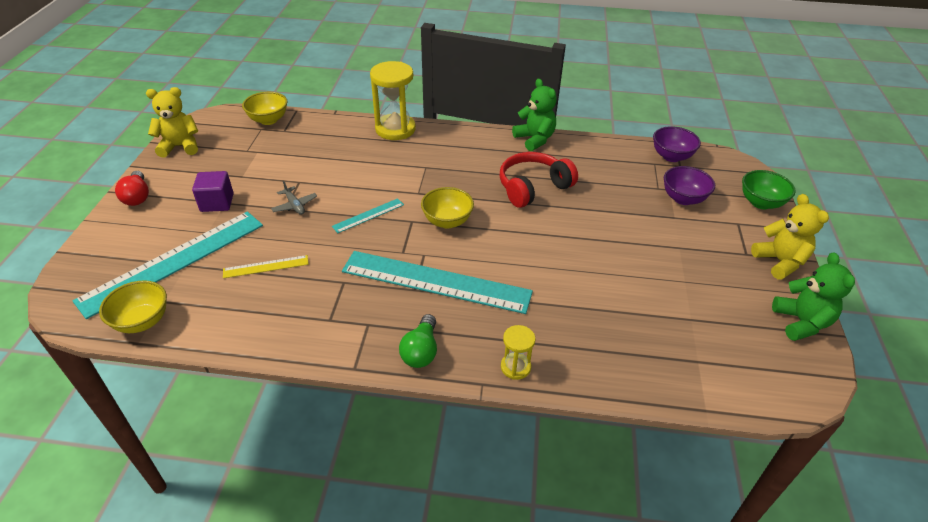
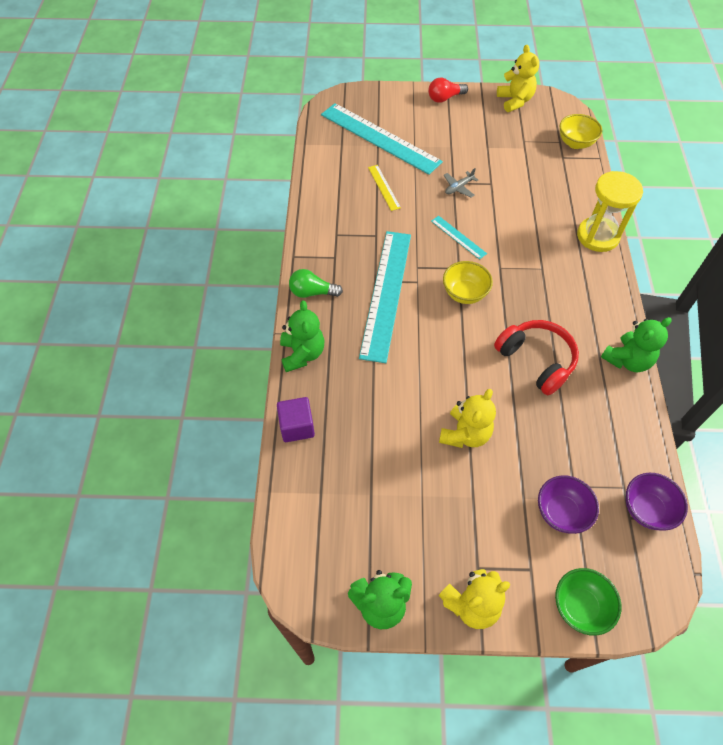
camera: 85 degrees right, 15 degrees up
yellow bowl [99,280,167,333] -> none
purple cube [192,171,234,212] -> purple cube moved to [277,397,315,442]
yellow hourglass [501,325,535,380] -> green teddy bear [280,300,325,372]
none -> yellow teddy bear [439,389,496,448]

